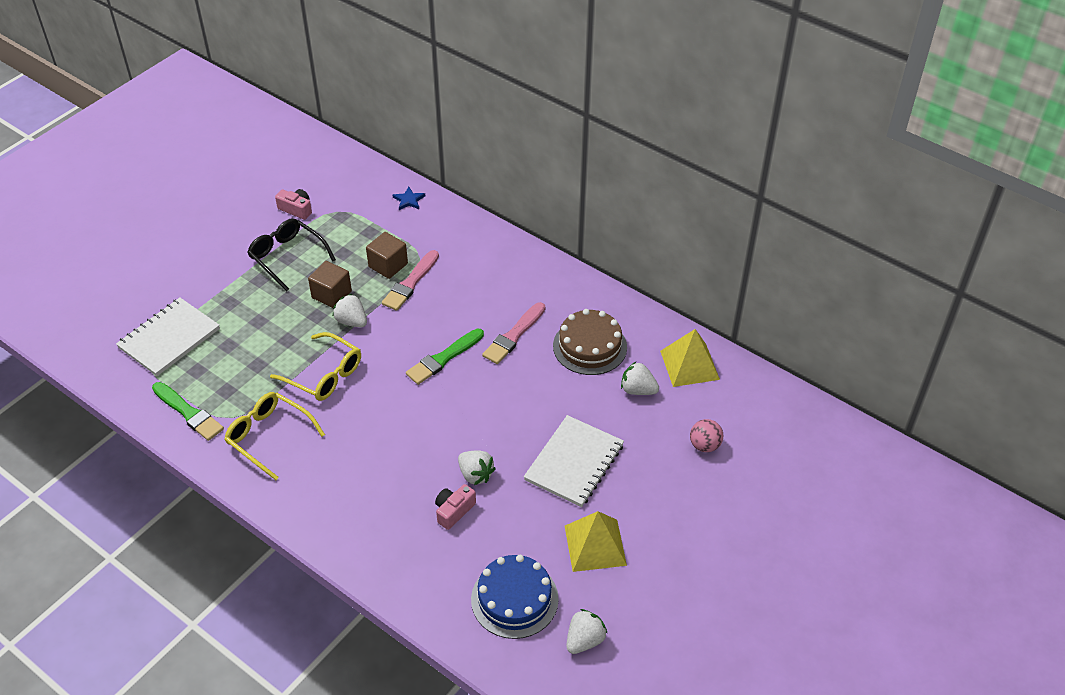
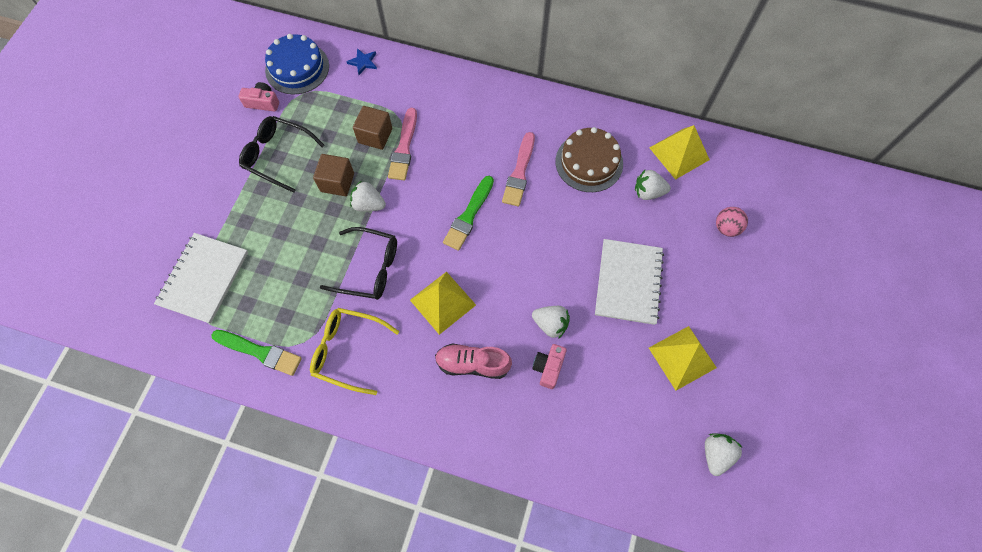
camera: 20 degrees left, 20 degrees up
yellow glasses [270,332,361,401] -> black glasses [320,227,397,300]
blue cake [471,555,559,639] -> blue cake moved to [265,34,329,94]
none -> yellow pyramid [410,272,476,335]
none -> pink shoe [435,344,512,379]

